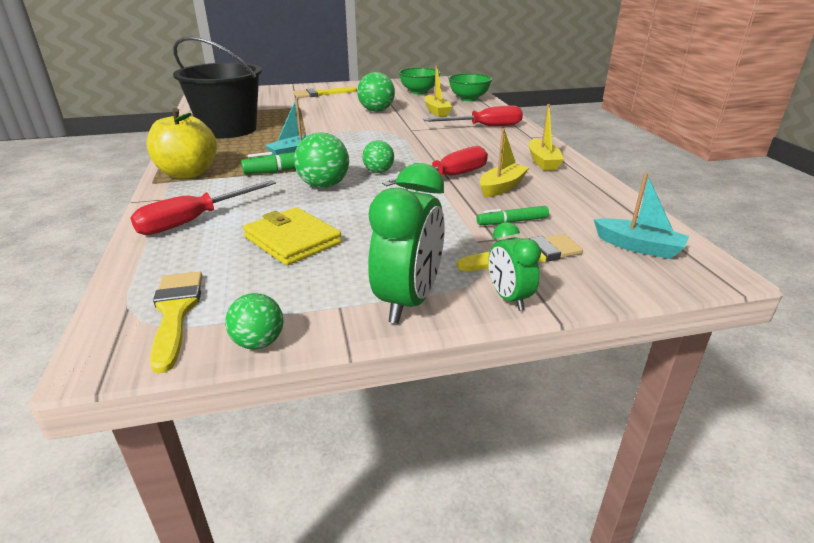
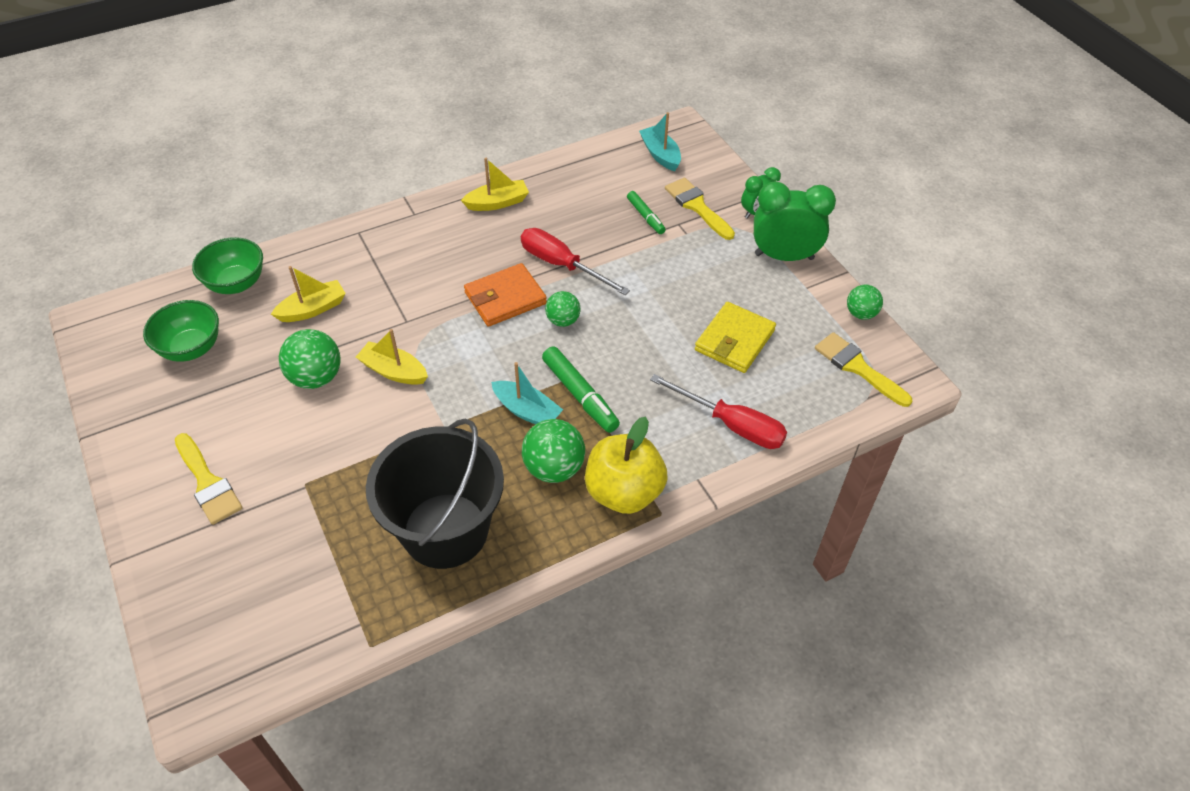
camera: 105 degrees left, 20 degrees up
yellow brush [150,272,203,374] -> yellow brush turned 75 degrees clockwise [815,332,912,407]
green ball [294,132,349,188] -> green ball moved to [522,419,585,483]
red screwdriver [423,106,523,126] -> none
yellow boat [479,128,530,198] -> yellow boat moved to [356,329,428,385]
turquoise boat [594,173,689,259] -> turquoise boat turned 45 degrees counterclockwise [639,112,681,171]
none -> orange wallet [464,263,547,327]

